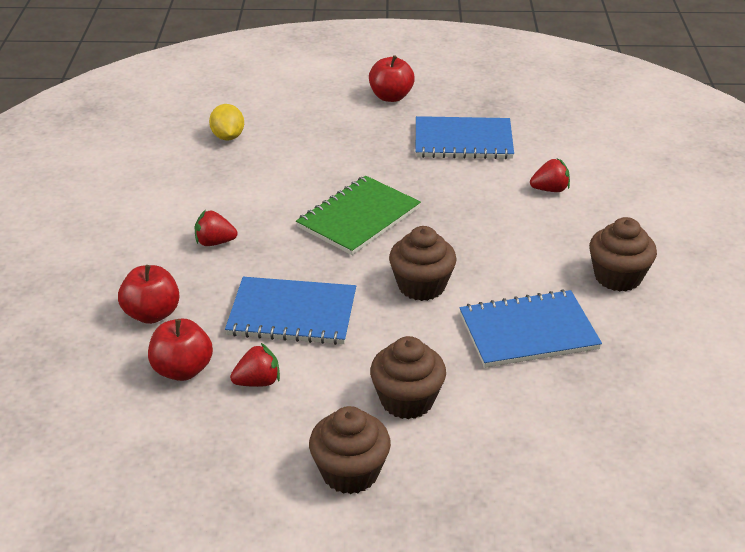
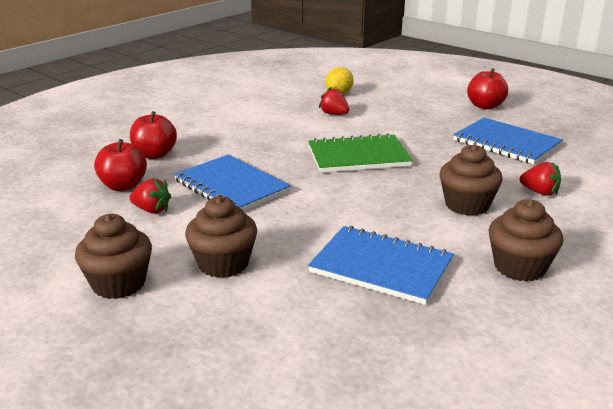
camera: 40 degrees right, 10 degrees down
red strawberry [195,210,237,246] -> red strawberry moved to [319,87,349,115]
brown cupcake [389,226,457,301] -> brown cupcake moved to [440,144,503,216]

